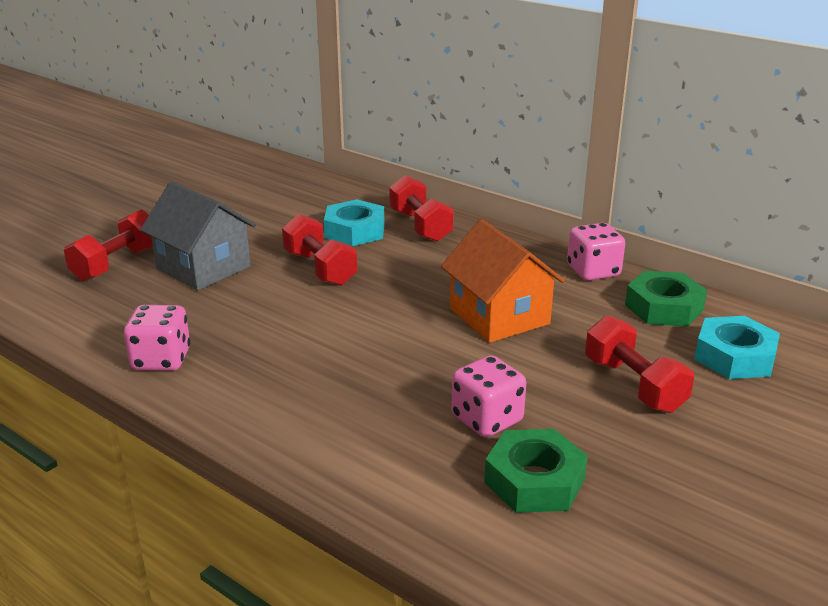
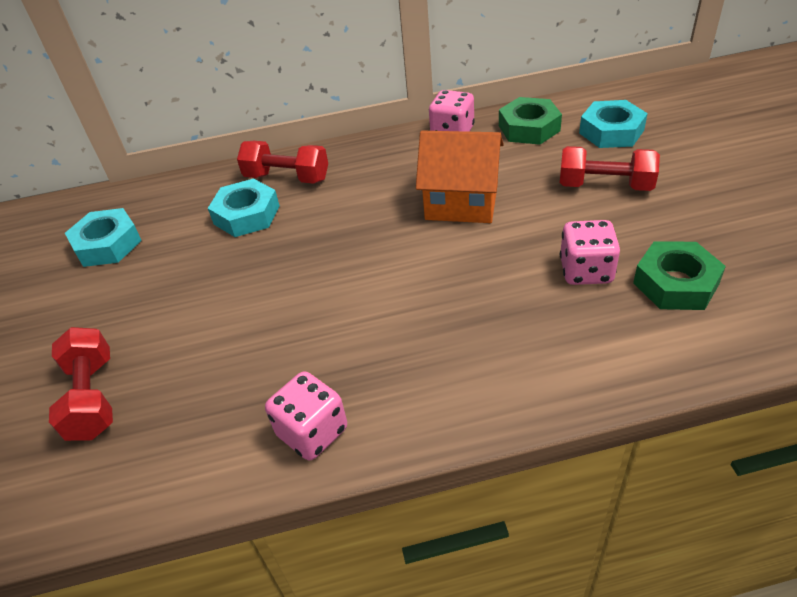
camera: 45 degrees left, 15 degrees up
grey house [140,182,256,290] -> none
red dumbbell [282,214,357,286] -> none
none -> turquoise nut [65,208,142,267]

